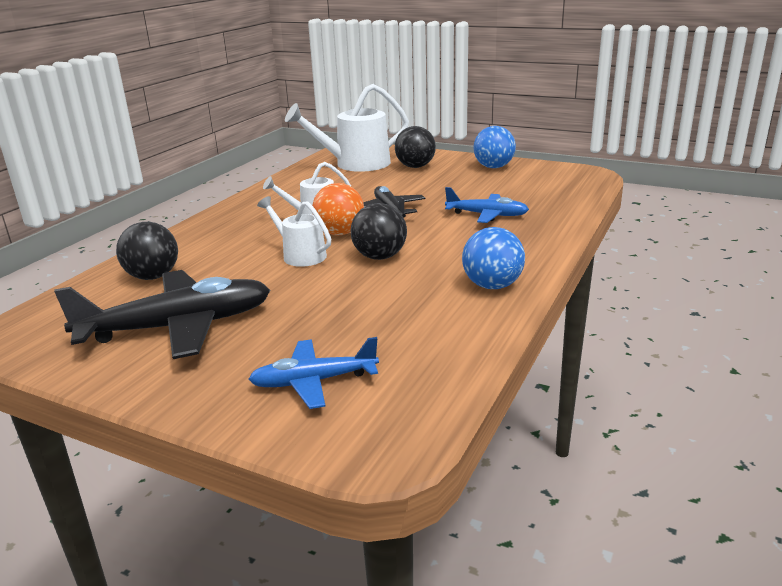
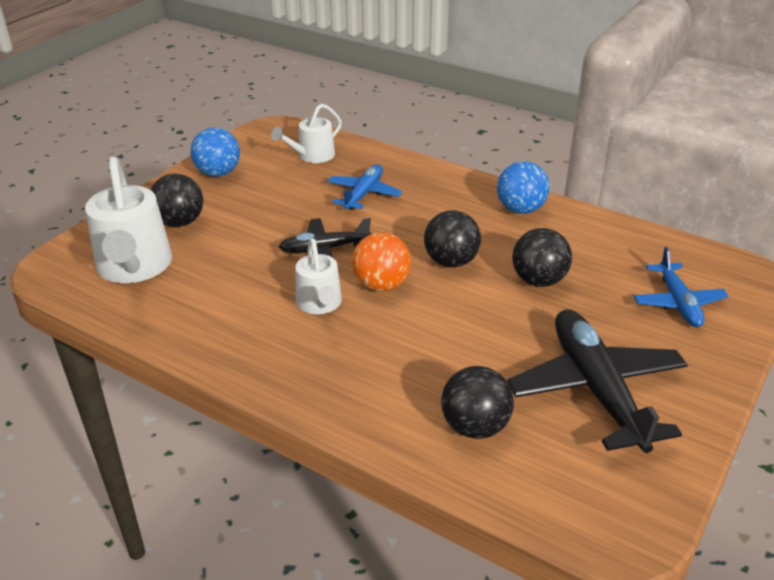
camera: 85 degrees left, 10 degrees up
white watering can [257,196,331,267] -> white watering can moved to [271,104,342,163]
none -> black ball [512,228,572,287]

